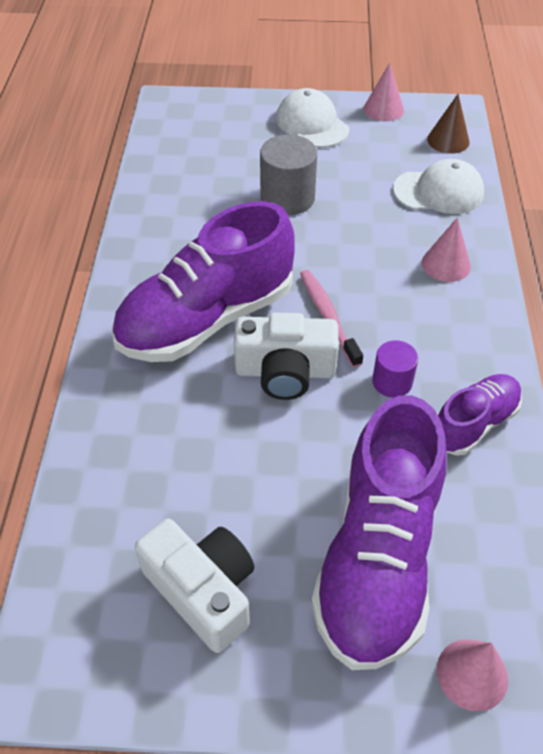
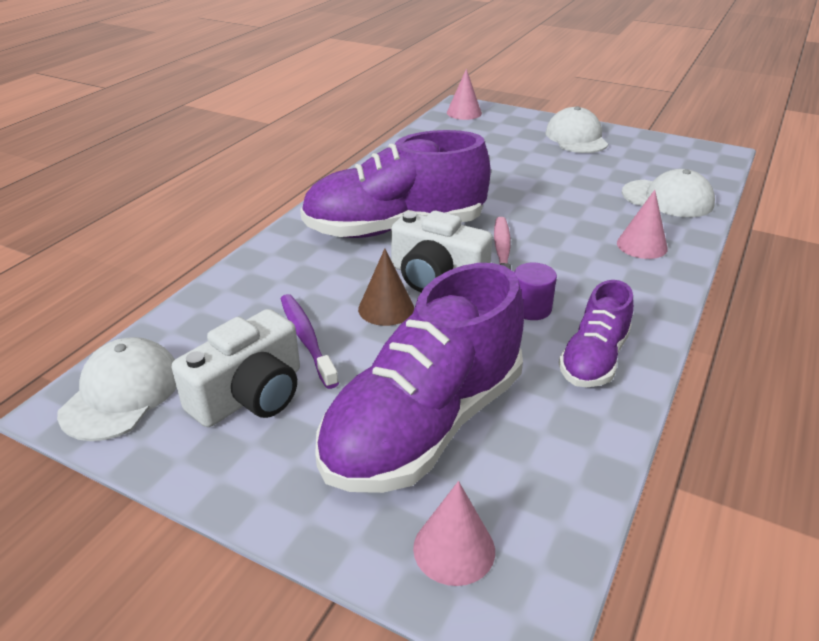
camera: 25 degrees right, 15 degrees down
white camera [135,519,254,653] -> white camera turned 60 degrees clockwise [172,309,300,427]
grey cylinder [260,134,317,215] -> none
pink cone [364,63,404,122] -> pink cone moved to [447,69,482,120]
brown cone [427,94,470,154] -> brown cone moved to [358,248,414,326]
purple shoe [438,374,522,456] -> purple shoe turned 135 degrees clockwise [559,280,634,387]
none -> white cap [57,337,177,441]
none -> purple toothbrush [281,294,339,389]

